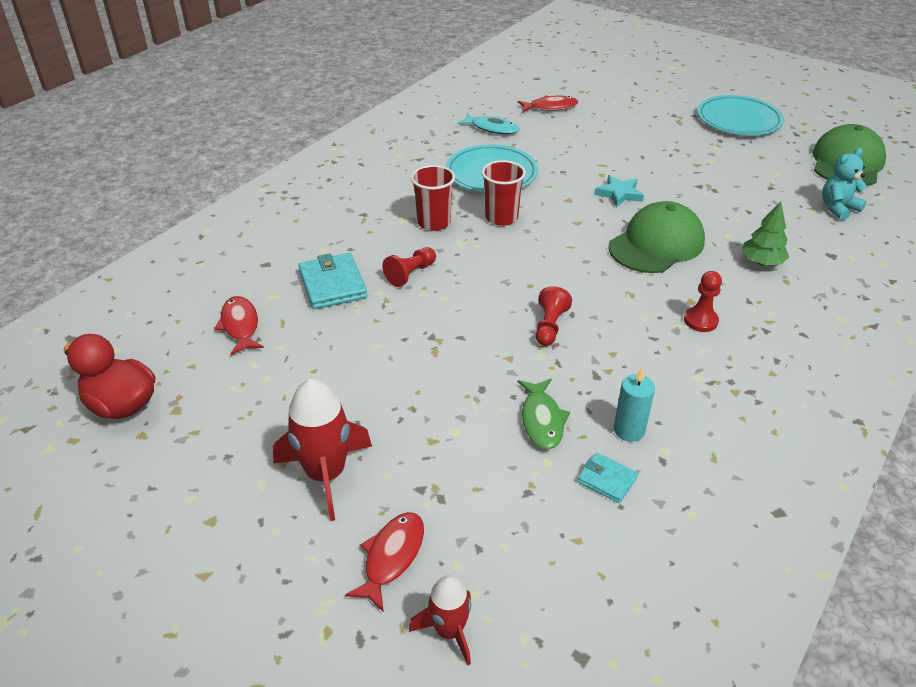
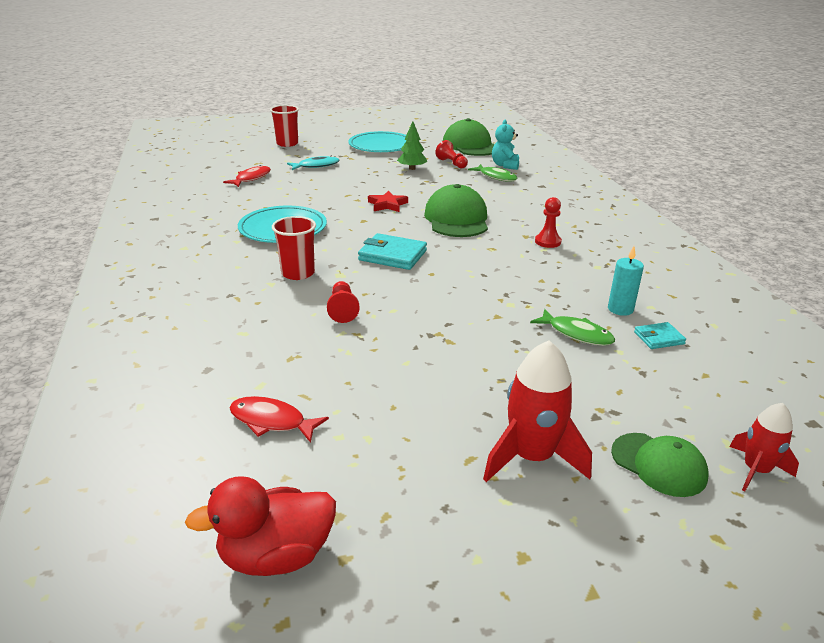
camera: 50 degrees left, 10 degrees down
turquoise wallet [298,253,367,309] -> turquoise wallet moved to [358,233,427,270]
red fish [345,512,424,612] -> green cap [611,433,709,497]
turquoise fish [457,113,519,134] -> turquoise fish moved to [287,156,340,170]
red cup [482,160,526,226] -> red cup moved to [270,105,299,147]
red pawn [536,286,572,346] -> red pawn moved to [435,140,468,168]
turquoise star [594,175,644,207] -> red star [368,191,408,212]
green tree [742,201,789,265] -> green tree moved to [397,121,427,170]
none -> green fish [468,164,518,182]

